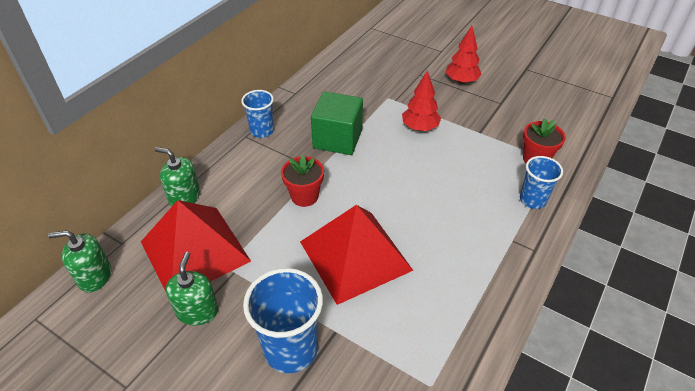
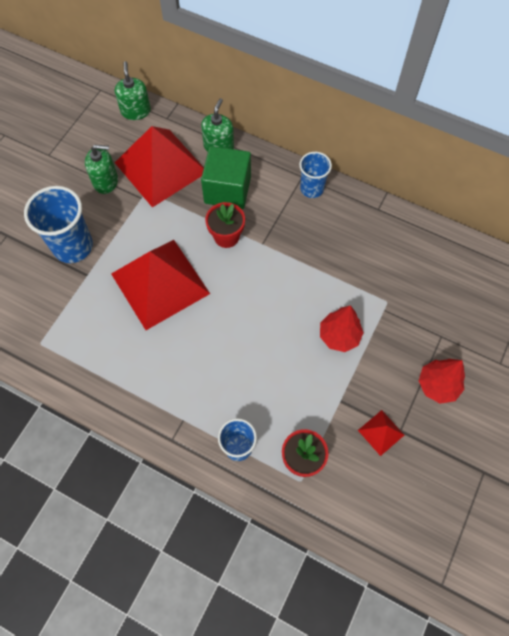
camera: 85 degrees right, 20 degrees up
green cube [311,92,363,155] -> green cube moved to [201,146,251,209]
none -> red pyramid [358,410,404,456]

